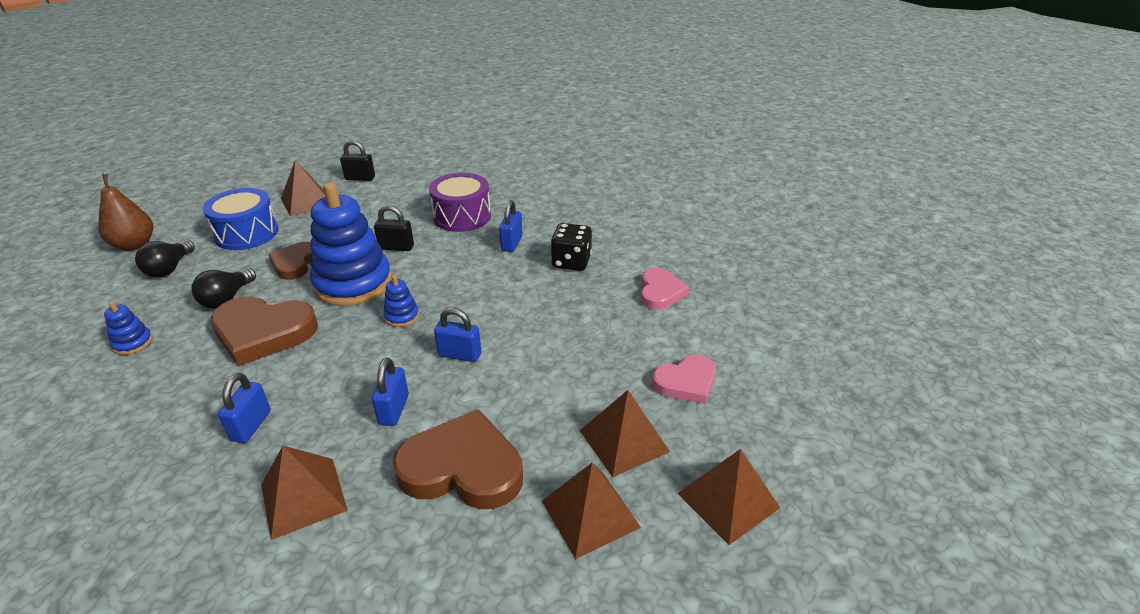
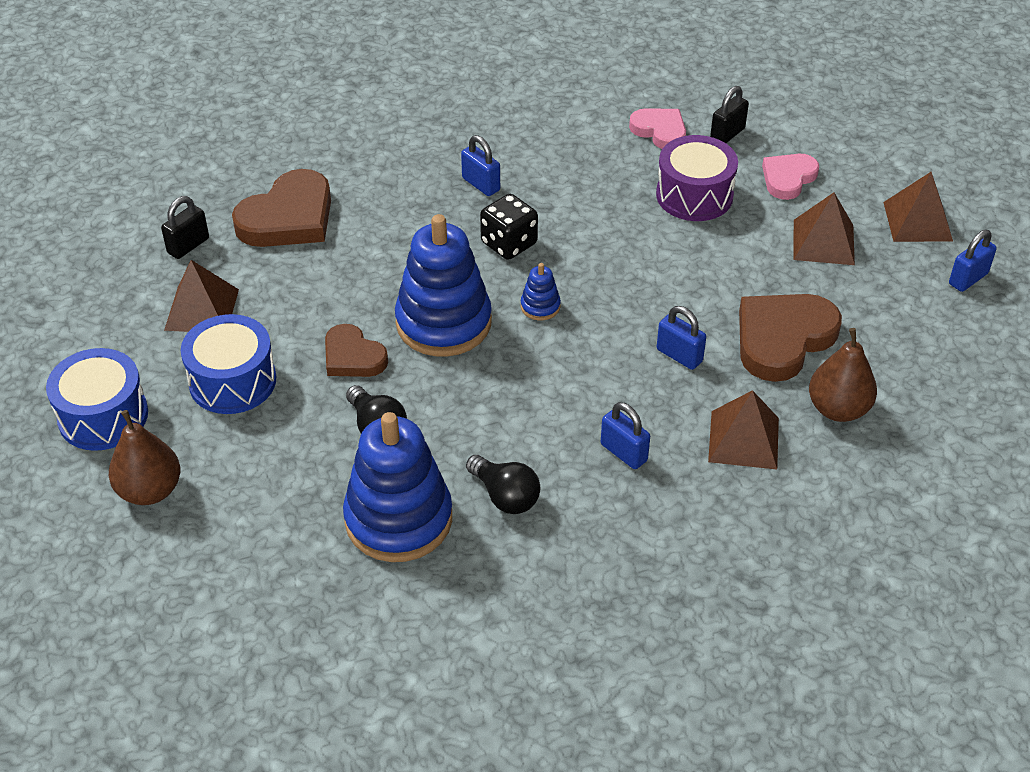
camera: 55 degrees left, 10 degrees up
blue stacking toy [104,301,153,355] -> blue stacking toy [343,412,452,562], size x2.37
black light bulb [135,240,195,278] -> black light bulb moved to [466,455,540,514]
brown heart [211,296,318,366] -> brown heart moved to [232,169,331,247]
black padlock [374,205,414,251] -> black padlock moved to [710,86,749,143]
purple drum [429,173,491,232] -> purple drum moved to [656,135,738,221]
blue padlock [434,308,481,362] -> blue padlock moved to [949,229,997,292]
brown pyramid [542,463,641,559] -> none
black dice [551,223,592,271] -> black dice moved to [480,194,538,260]
pink heart [652,354,716,404] -> pink heart turned 150 degrees counterclockwise [762,154,819,200]
none -> blue drum [46,348,148,451]
none -> brown pear [809,328,877,422]

